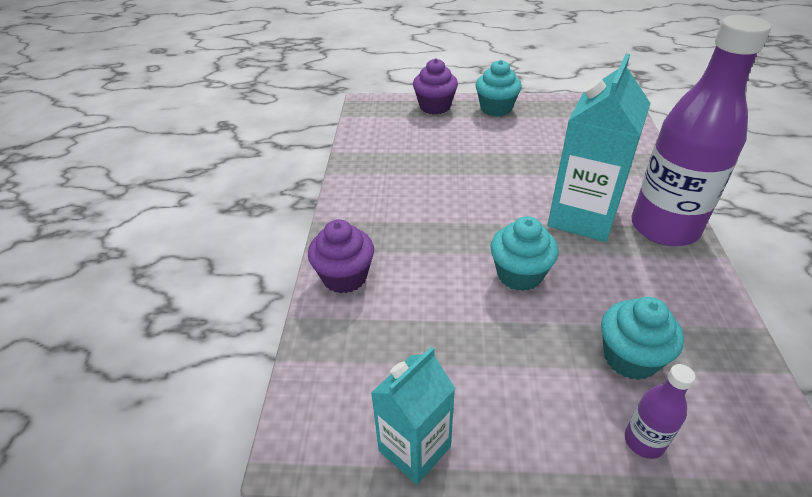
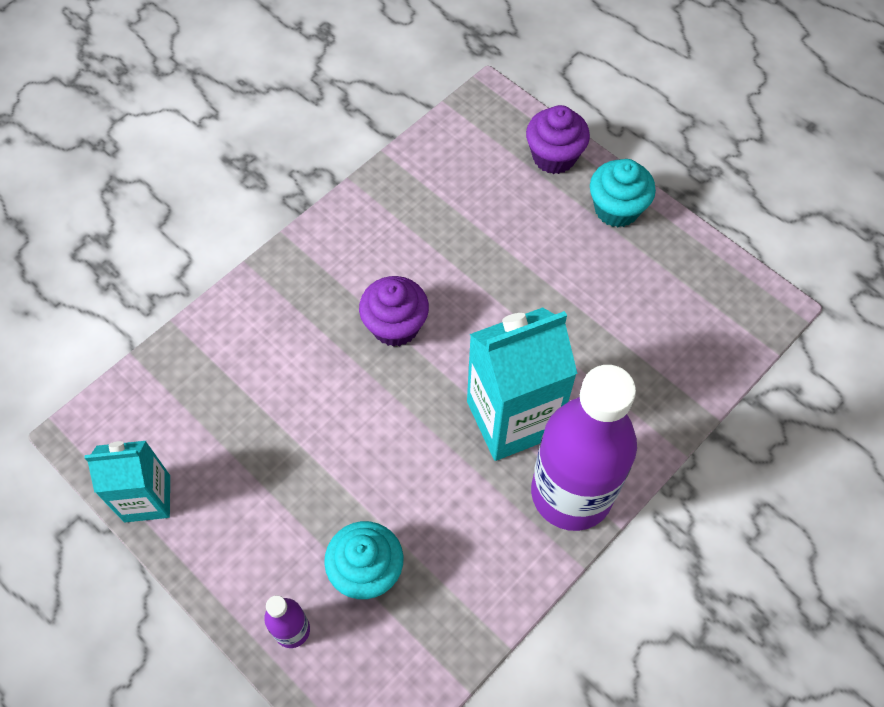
camera: 40 degrees right, 20 degrees up
purple cupcake [308,219,374,293] -> purple cupcake moved to [359,276,429,347]
turquoise cupcake [490,216,558,291] -> none

